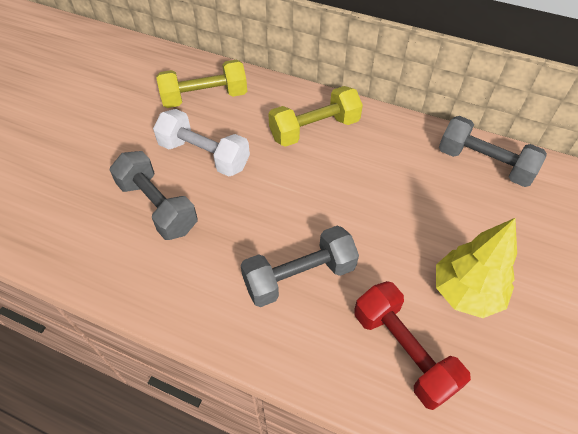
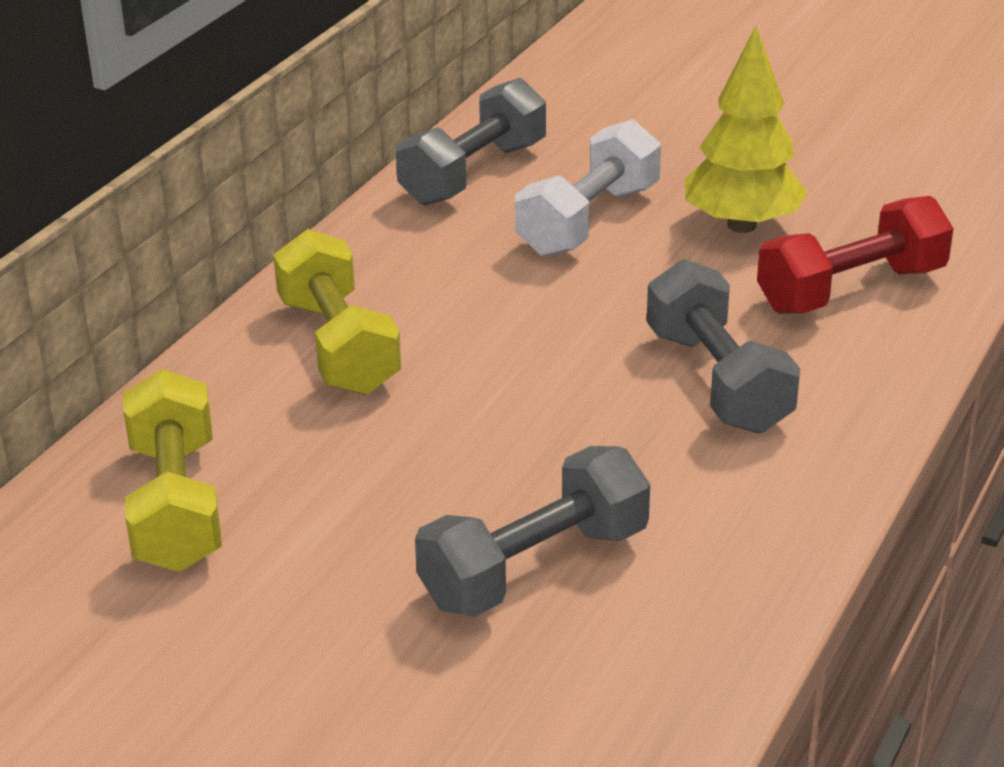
camera: 85 degrees left, 20 degrees down
white dumbbell [153,109,250,177] -> white dumbbell moved to [515,119,661,257]

